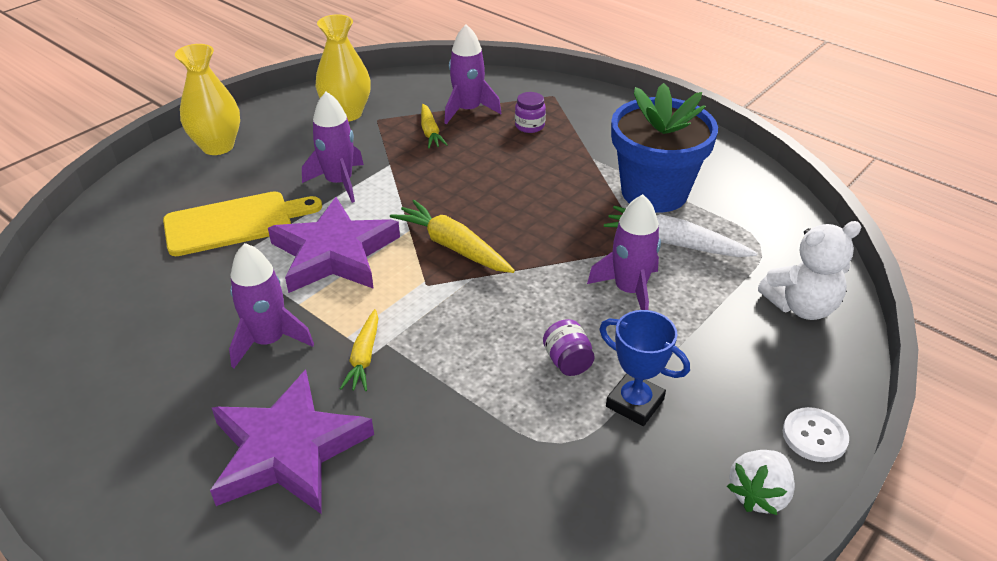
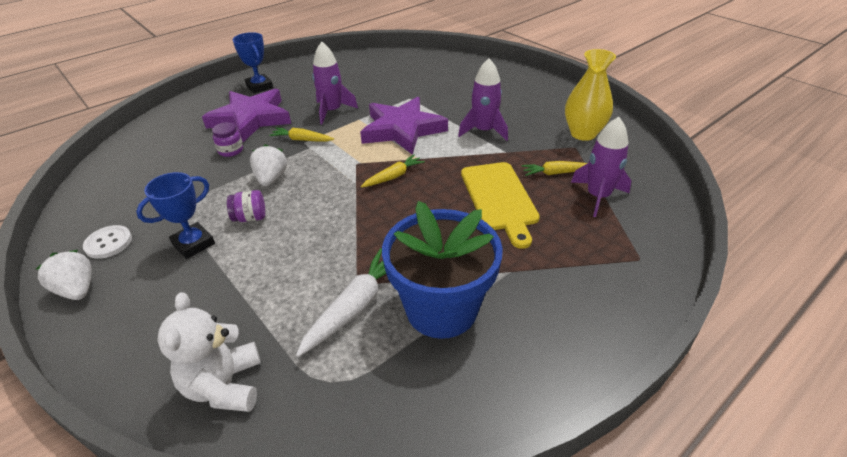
camera: 100 degrees right, 0 degrees up
yellow cutting board [163,191,322,256] -> yellow cutting board moved to [461,162,540,249]
yellow vase [175,44,240,155] -> none
yellow carrot [390,200,515,273] -> yellow carrot [361,154,425,188], size x0.64
purple jar [515,92,546,133] -> purple jar moved to [212,122,243,157]
purple rocket [587,194,661,310] -> none
white button [783,407,849,462] -> white button moved to [83,225,132,259]
none -> blue trophy [233,32,273,93]
none -> white strawberry [250,144,287,186]

